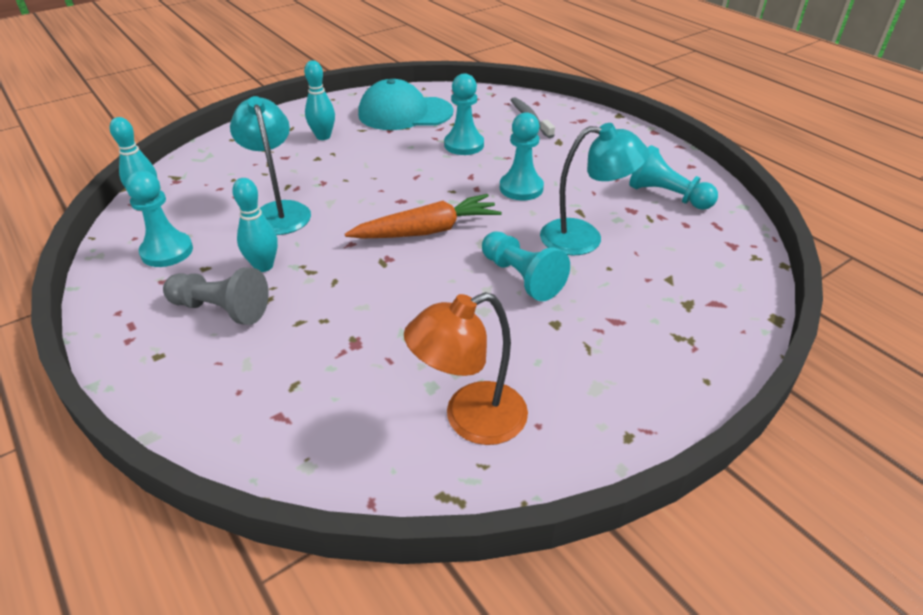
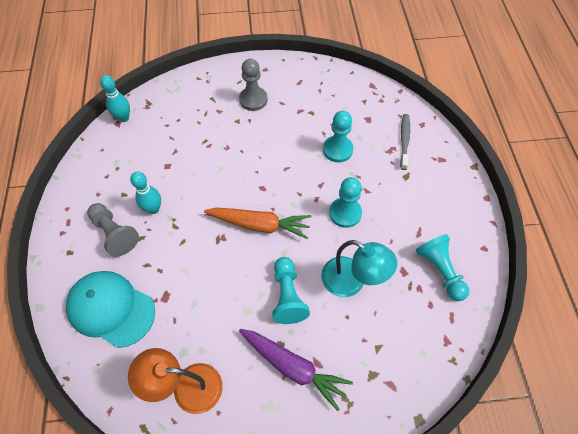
camera: 30 degrees right, 20 degrees up
turquoise pawn [126,170,193,267] -> none
turquoise lamp [230,96,311,235] -> none
turquoise bowling pin [304,60,335,140] -> grey pawn [239,59,268,111]
turquoise cap [358,79,454,130] -> turquoise cap moved to [66,271,155,348]
none -> purple carrot [239,329,353,411]

